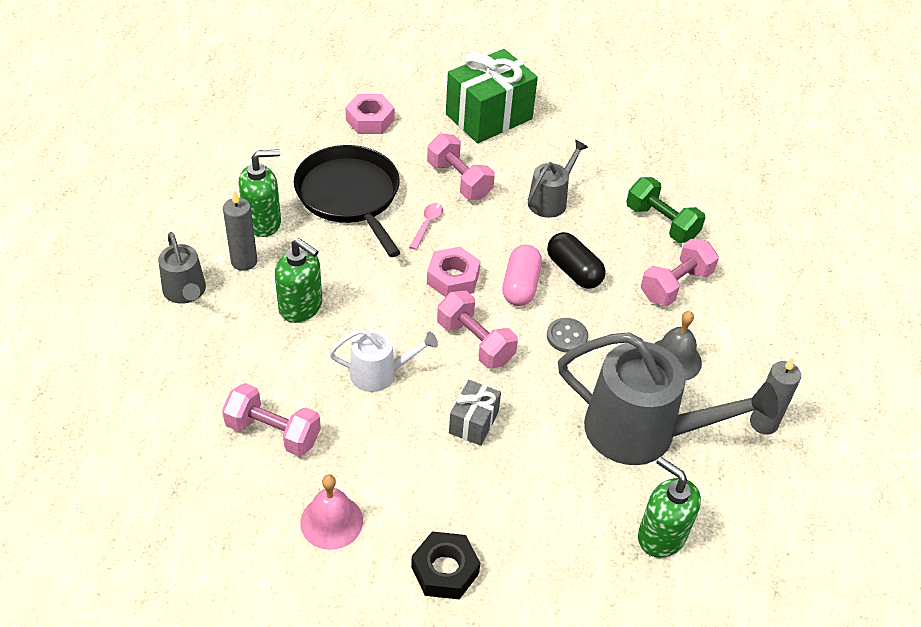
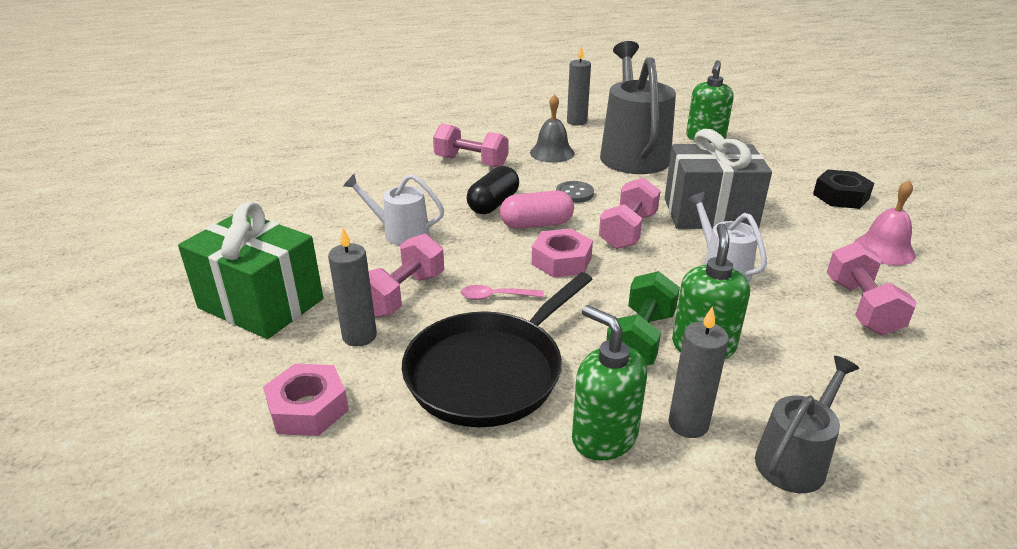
camera: 110 degrees left, 15 degrees down
grey gift [449,380,501,446] -> grey gift [665,129,772,229], size x1.95
grey watering can [528,140,588,218] -> white watering can [343,174,444,245]
green dumbbell [626,177,705,243] -> green dumbbell moved to [606,271,680,365]
none -> grey candle [328,228,377,347]

